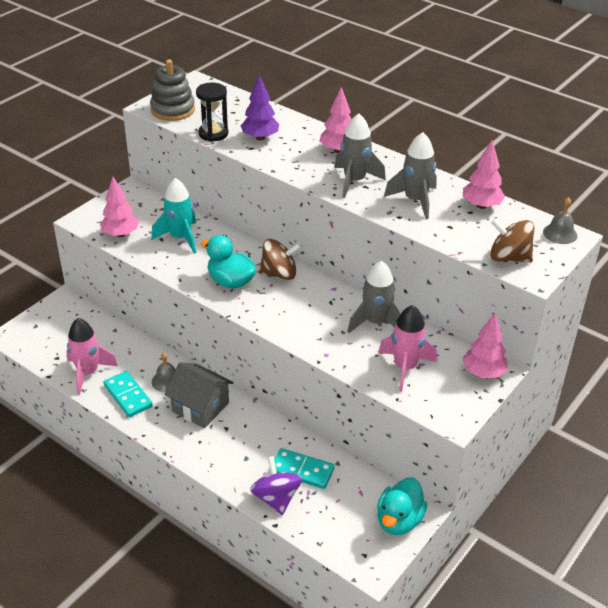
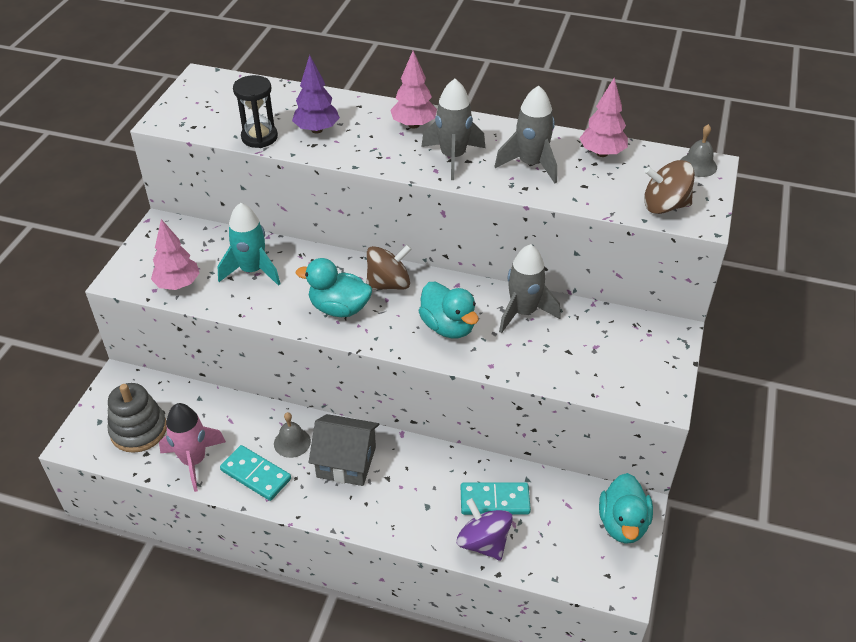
camera: 20 degrees left, 5 degrees up
grey stacking toy [150,59,195,121] -> grey stacking toy moved to [107,383,167,453]
pink rocket [378,305,437,392] -> none
pink tree [462,313,508,378] -> none
none -> turquoise duck [419,282,479,338]

